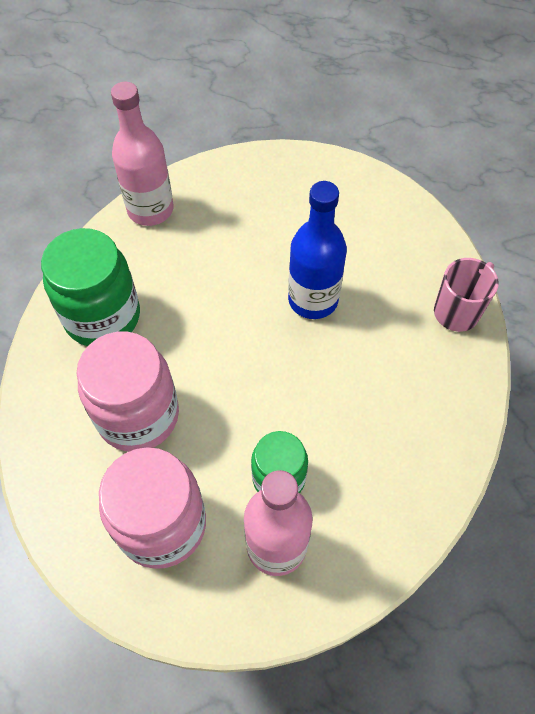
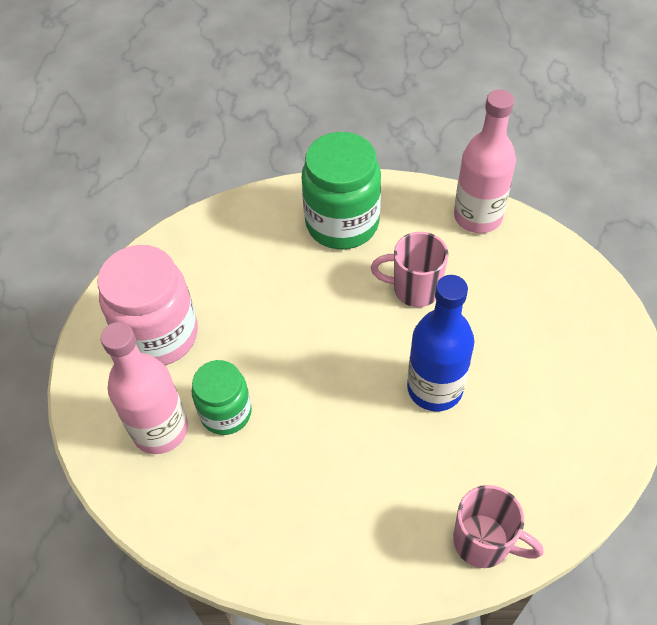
camera: 75 degrees right, 5 degrees down
pink jar [77,332,179,452] -> none
none -> pink mug [371,232,448,307]

